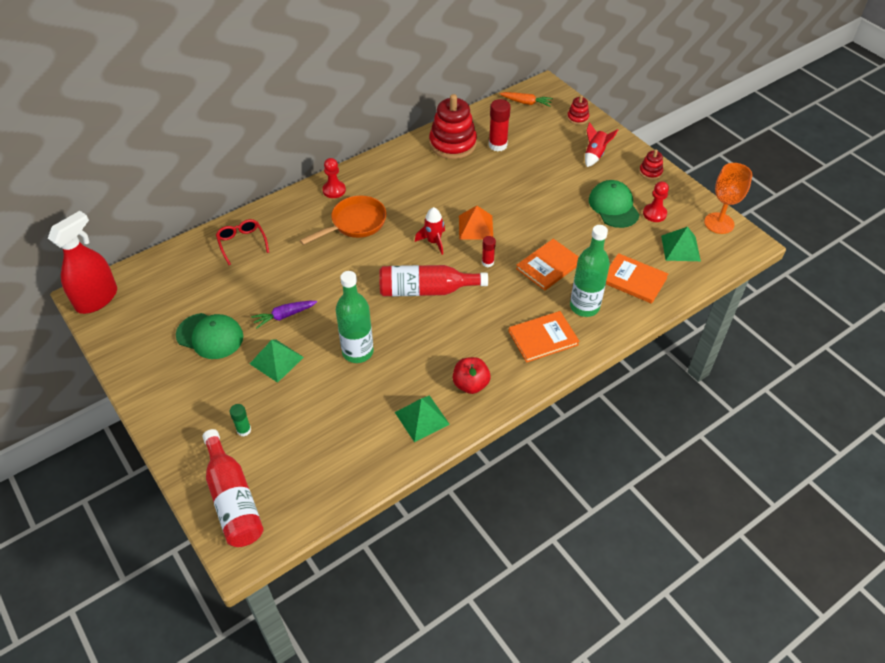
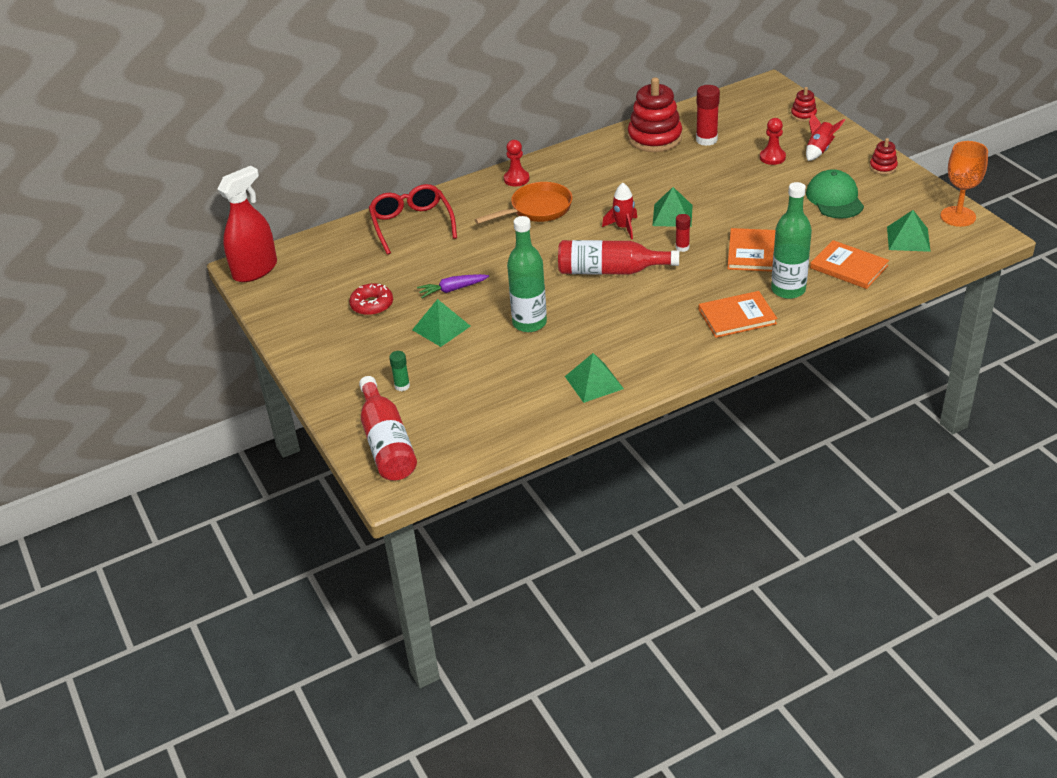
camera: 10 degrees right, 10 degrees down
green cap [176,313,243,359] -> red donut [349,283,393,316]
red glasses [216,219,269,265] -> red glasses [369,184,457,255], size x1.56
red apple [453,357,491,394] -> none
orange pyramid [459,206,493,240] -> green pyramid [652,187,693,227]
orange carrot [500,92,553,107] -> none
orange book [516,239,579,291] -> orange book turned 45 degrees counterclockwise [727,228,775,272]
red pawn [643,181,669,222] -> red pawn moved to [760,118,786,165]

